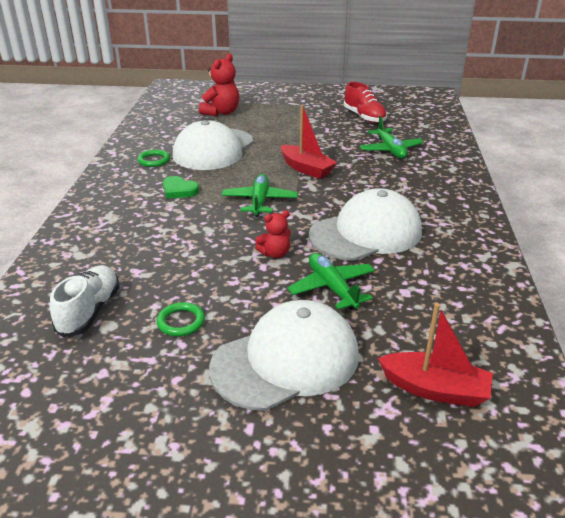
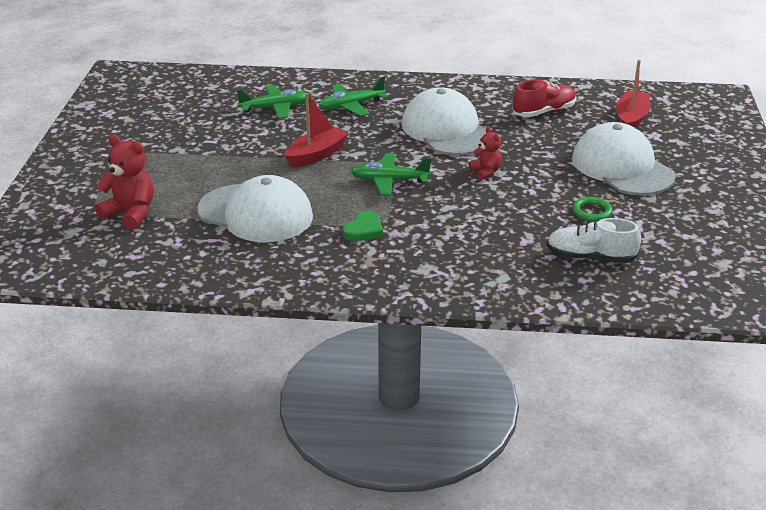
camera: 90 degrees left, 0 degrees up
green ring [137,149,170,167] -> none
green plane [287,253,375,310] -> green plane moved to [319,77,388,116]
red shoe [344,82,387,123] -> red shoe moved to [512,80,576,117]

